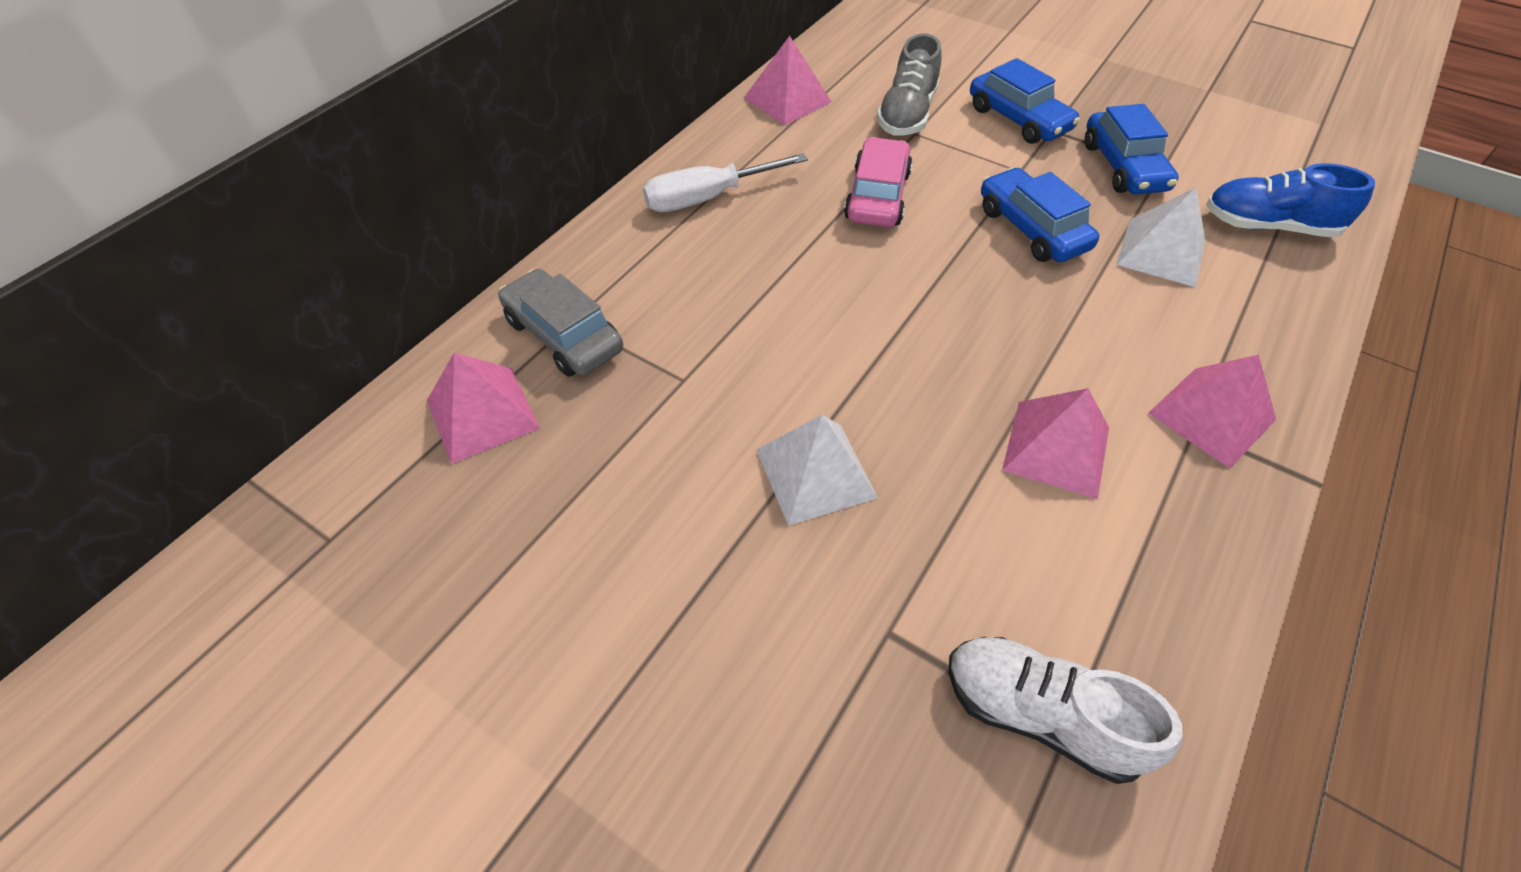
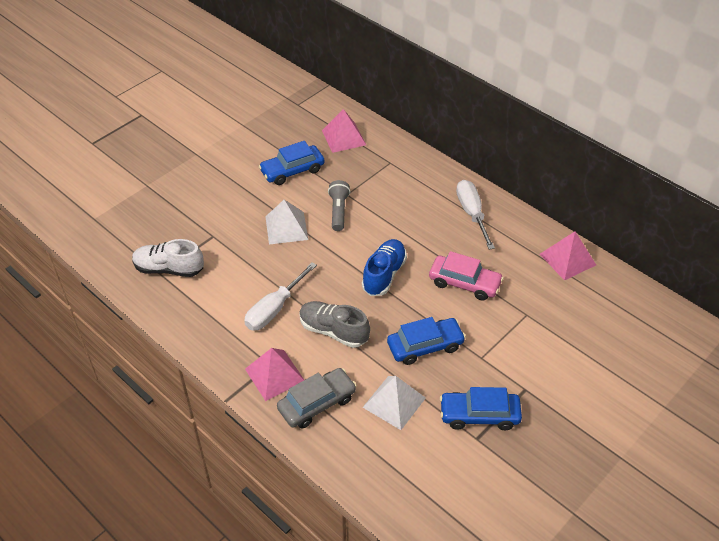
camera: 100 degrees right, 5 degrees down
grey car [499,269,623,377] -> grey car moved to [277,368,357,428]
grey shoe [877,33,941,136] -> grey shoe moved to [299,301,370,348]
white shoe [948,637,1183,784] -> white shoe turned 120 degrees counterclockwise [132,239,204,277]
blue car [970,58,1080,144] -> blue car moved to [259,141,324,185]
pink pyramid [1002,388,1109,499] -> white screwdriver [244,262,317,331]
blue shoe [1206,163,1375,238] -> blue shoe moved to [362,239,407,296]
none -> grey flashlight [328,180,350,231]

